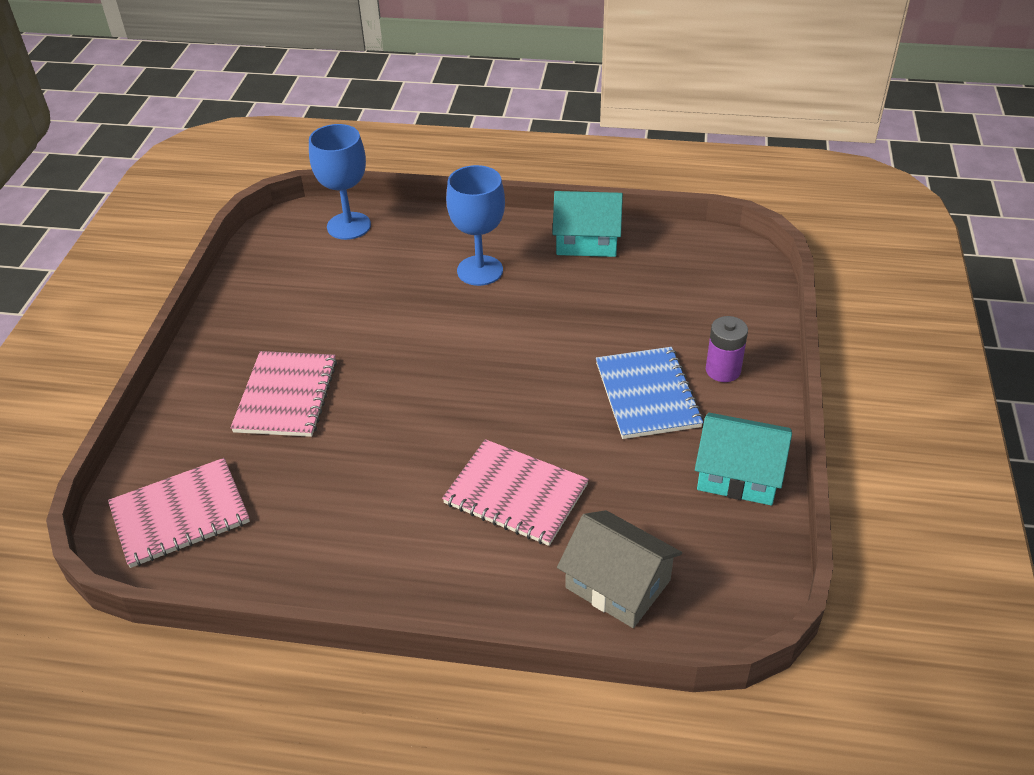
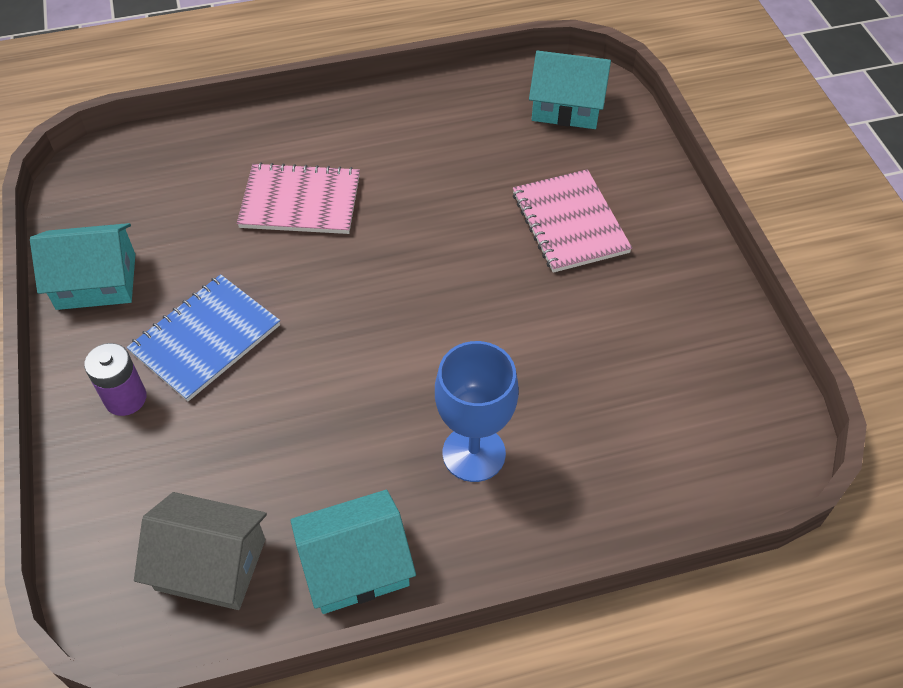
camera: 155 degrees right, 10 degrees up
pink notebook [108,458,250,568] -> turquoise house [529,51,611,129]
blue goblet [309,124,371,240] -> none
grey house [557,510,682,628] -> grey house moved to [134,492,267,610]
blue notebook [596,347,704,439] -> blue notebook turned 75 degrees clockwise [127,274,280,401]

